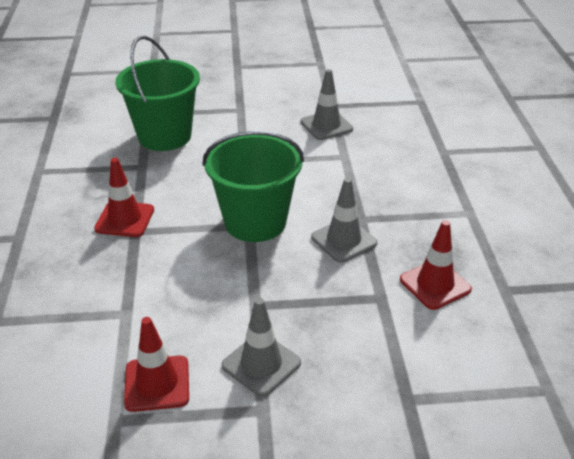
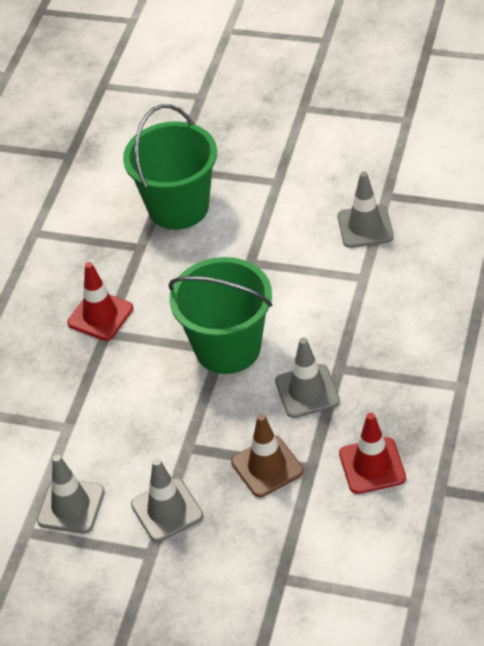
camera: 25 degrees right, 10 degrees up
red traffic cone [124,317,189,412] -> grey traffic cone [37,455,104,534]
none -> brown traffic cone [231,414,304,497]

